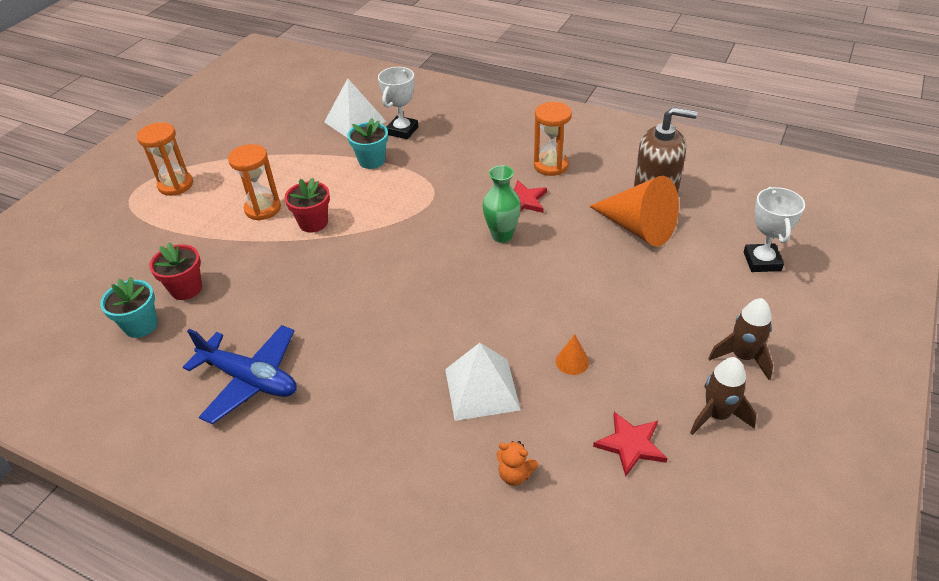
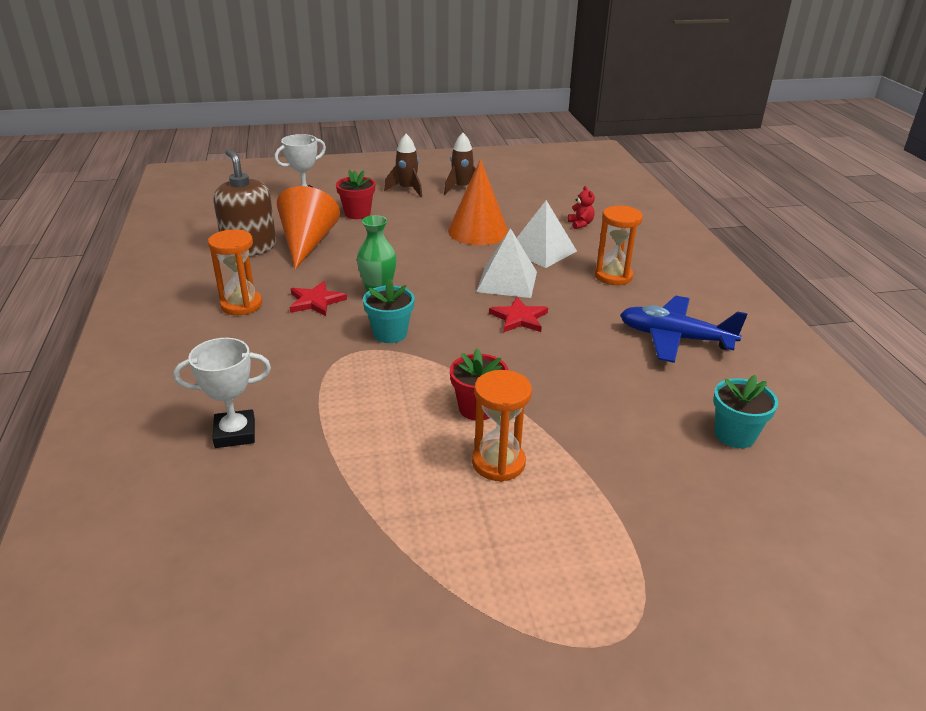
camera: 130 degrees left, 10 degrees down
orange hourglass [137,122,193,196] -> orange hourglass moved to [595,206,643,285]
red flower pot [149,243,202,300] -> red flower pot moved to [336,170,375,219]
blue plane [183,325,297,424] -> blue plane turned 60 degrees counterclockwise [620,296,748,363]
white pyramid [324,78,386,138] -> white pyramid moved to [476,228,537,298]
turquoise flower pot [347,118,388,169] -> turquoise flower pot moved to [363,279,415,343]
orange teddy bear [497,441,538,486] -> red teddy bear [568,186,595,229]
orange cone [556,334,589,375] -> orange cone [448,159,508,245], size x2.39
red star [593,412,668,477] -> red star moved to [489,297,548,333]

